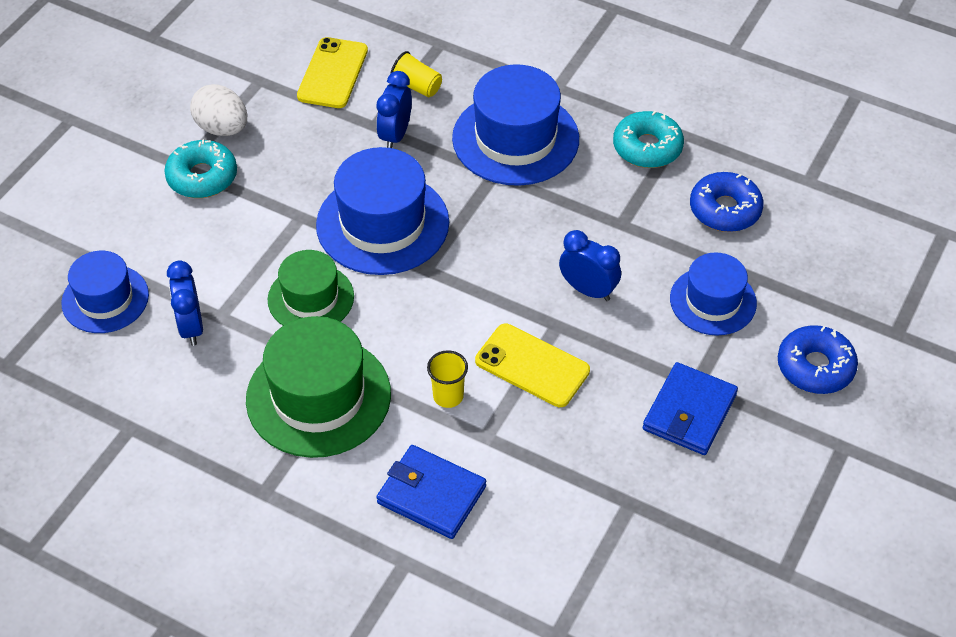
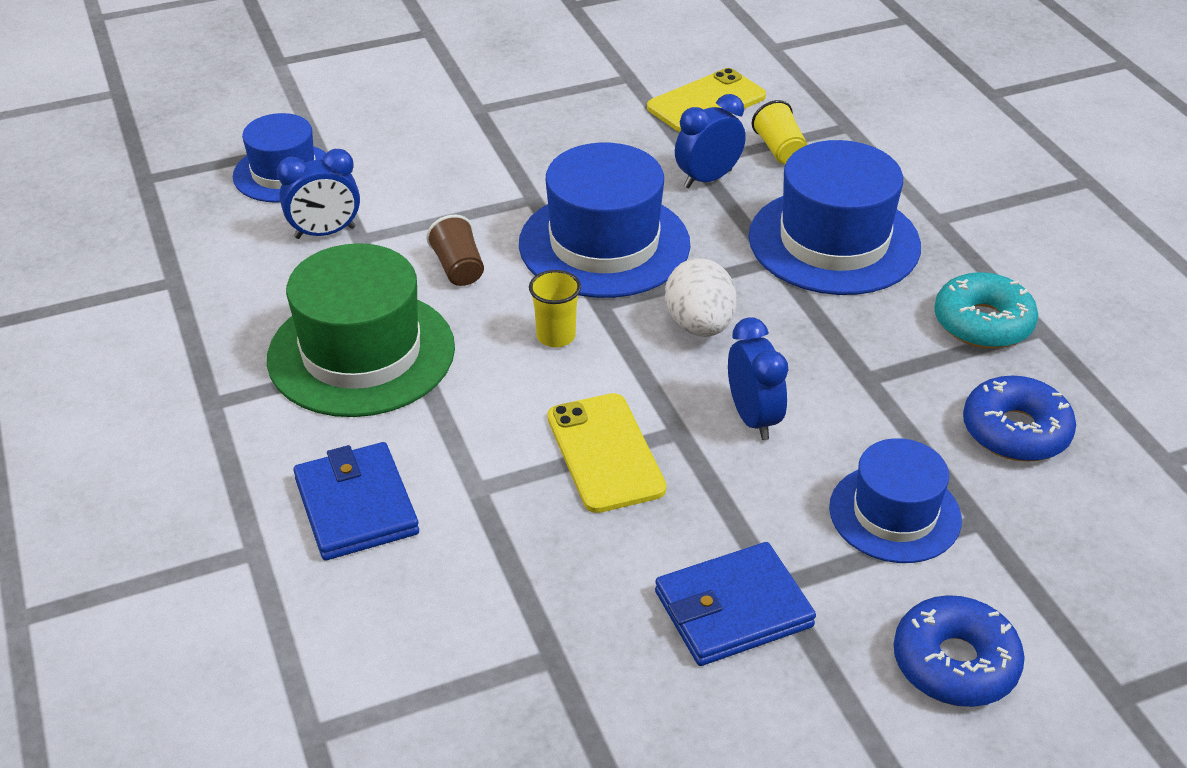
camera: 40 degrees right, 10 degrees down
turquoise donut [164,139,237,198] -> none
blue clock [167,260,203,346] -> blue clock turned 135 degrees counterclockwise [277,149,360,239]
white egg [190,84,247,136] -> white egg moved to [665,258,737,337]
green hat [268,250,354,326] -> brown cup [426,215,484,286]
yellow cup [427,350,468,408] -> yellow cup moved to [529,270,581,348]

